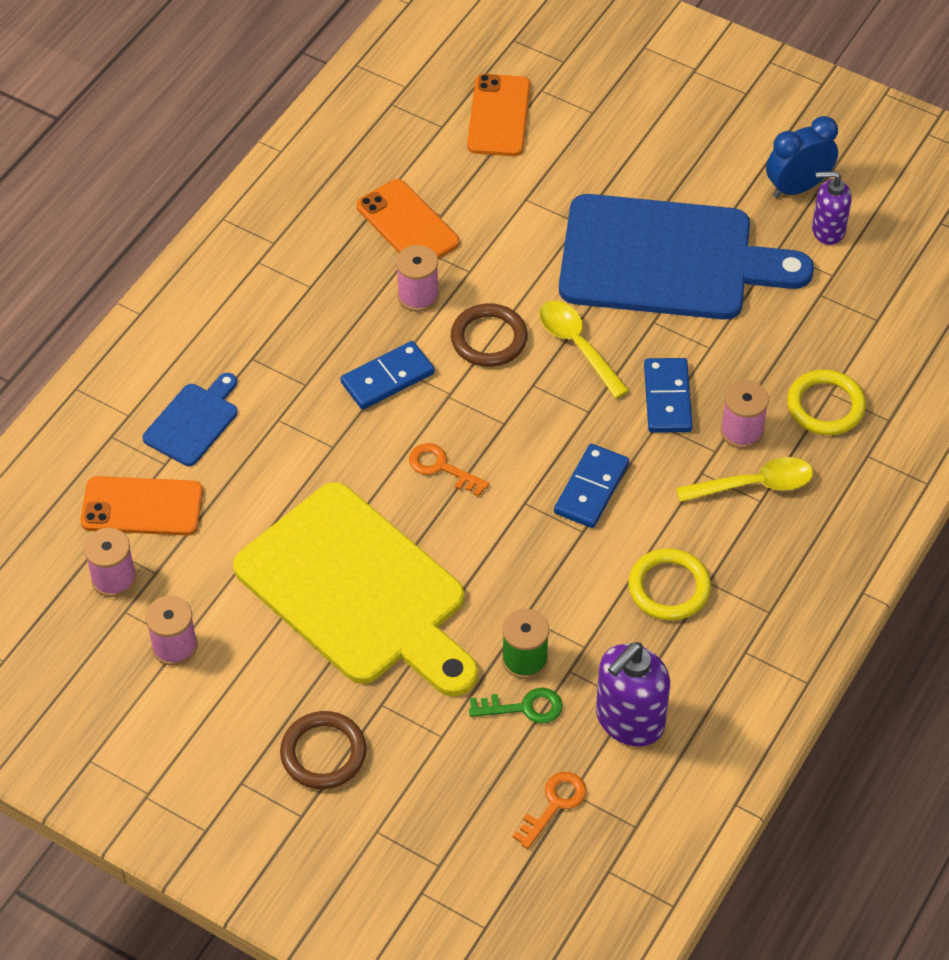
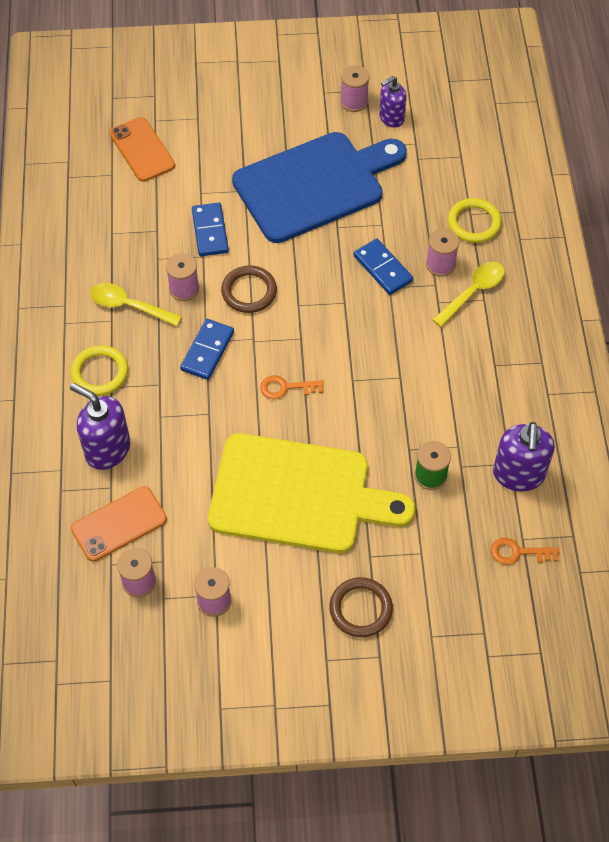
camera: 35 degrees left, 5 degrees up
blue cutting board [143,373,238,466] -> purple soap dispenser [70,383,130,470]
orange phone [356,179,460,259] -> none
green key [469,688,562,724] -> none
orange key [513,772,587,849] -> orange key turned 90 degrees counterclockwise [491,538,559,565]
yellow spoon [539,301,629,398] -> yellow spoon moved to [90,283,182,326]
blue domino [554,444,629,528] -> blue domino moved to [192,203,229,256]
yellow ring [628,548,711,621] -> yellow ring moved to [70,345,128,396]
blue clock [766,116,838,198] -> pink spool [340,65,370,112]

